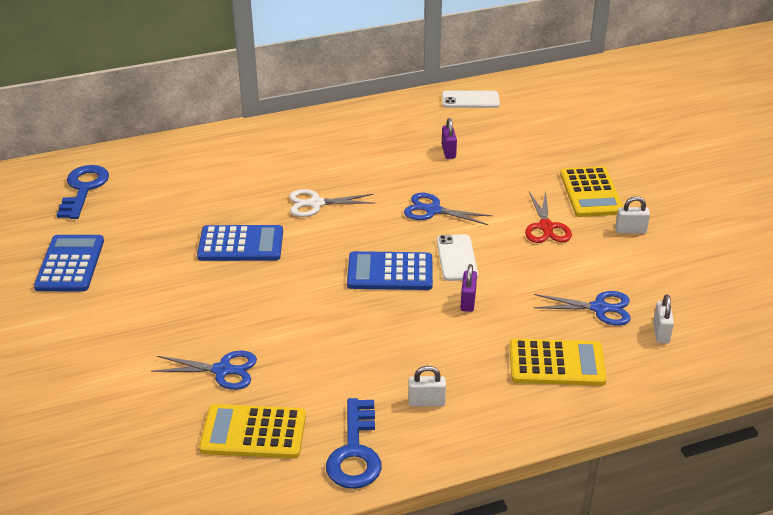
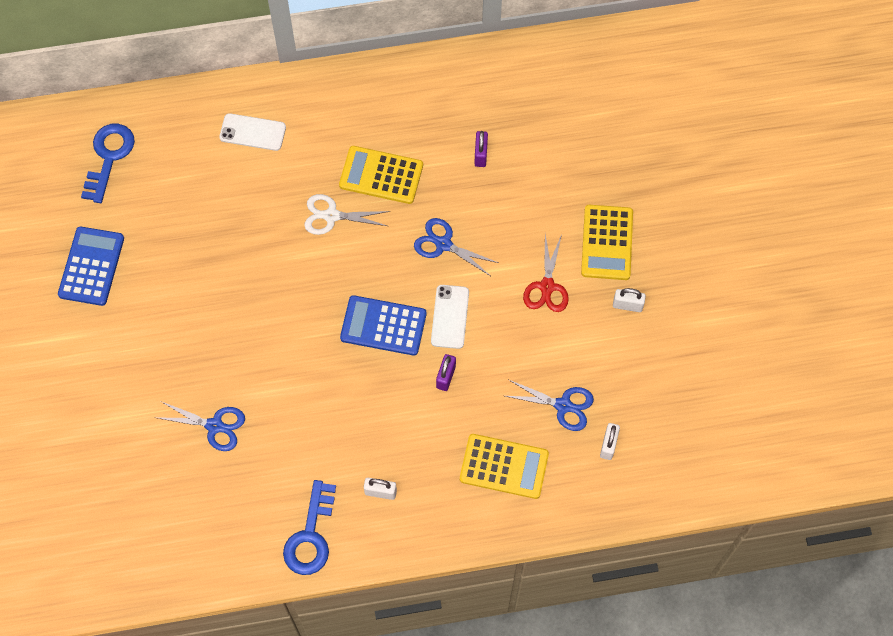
camera: 10 degrees right, 30 degrees up
blue calculator [197,225,283,261] -> none
yellow calculator [199,404,306,458] -> yellow calculator moved to [339,146,423,204]
white phone [442,91,500,108] -> white phone moved to [219,113,286,151]

